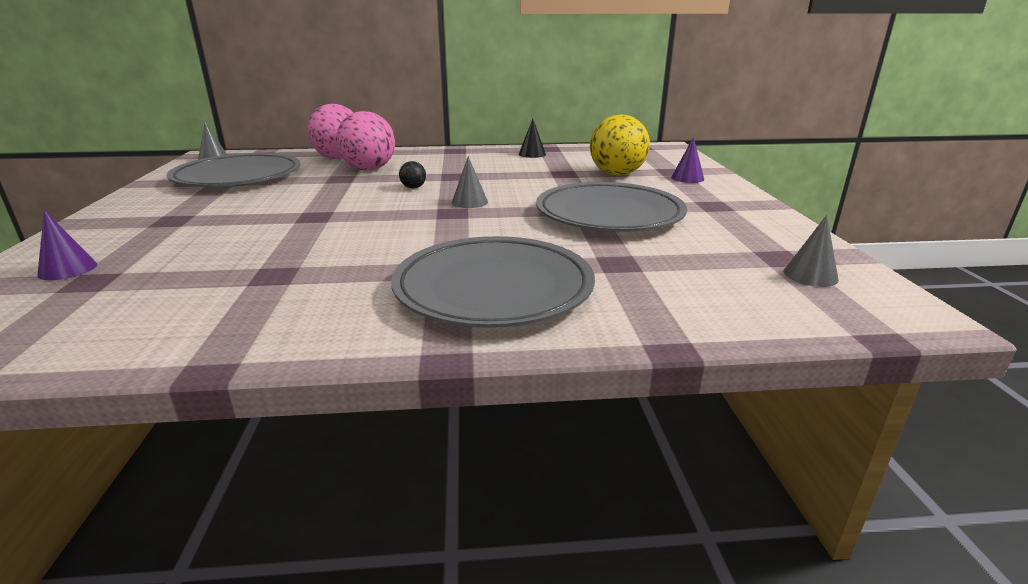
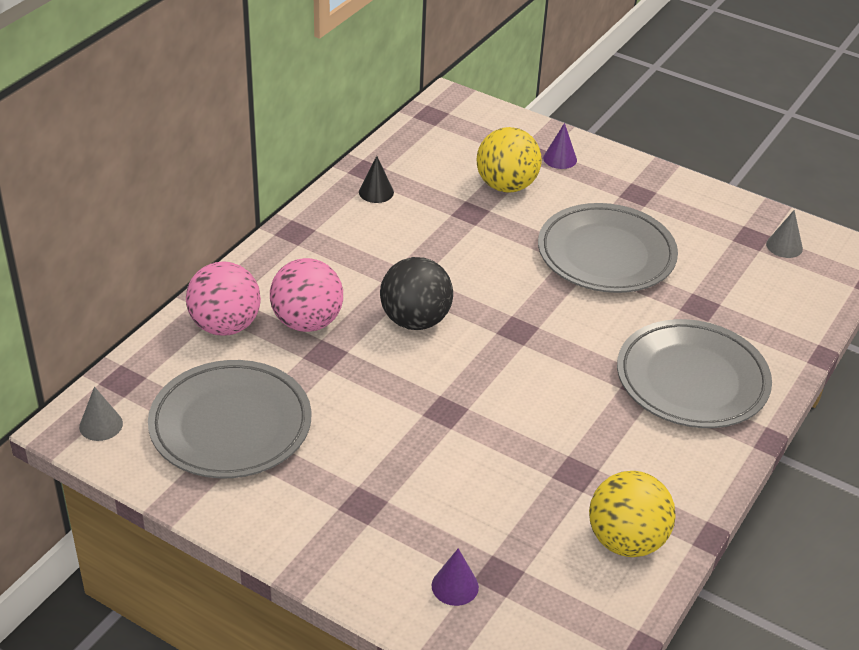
camera: 55 degrees left, 15 degrees up
black ball [399,161,426,189] -> black ball [380,257,453,330], size x2.35
grey cone [452,156,488,208] -> none
none -> yellow ball [589,471,676,557]

